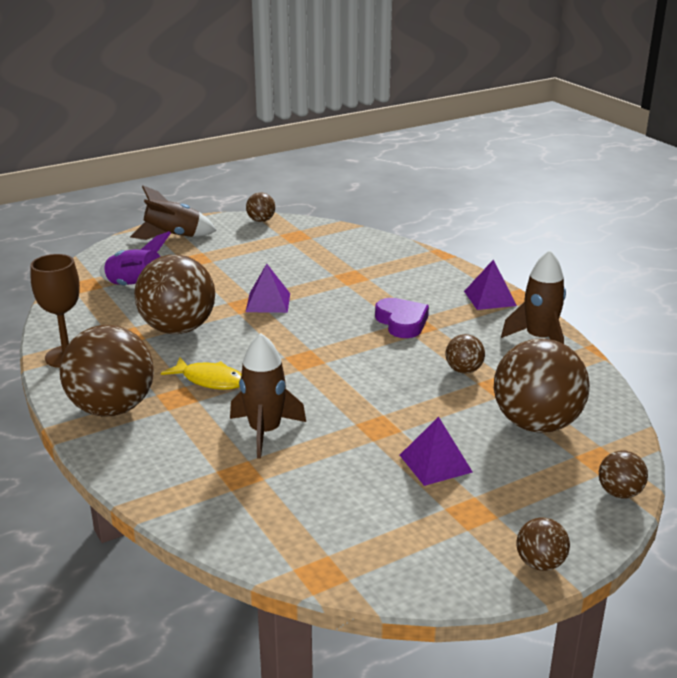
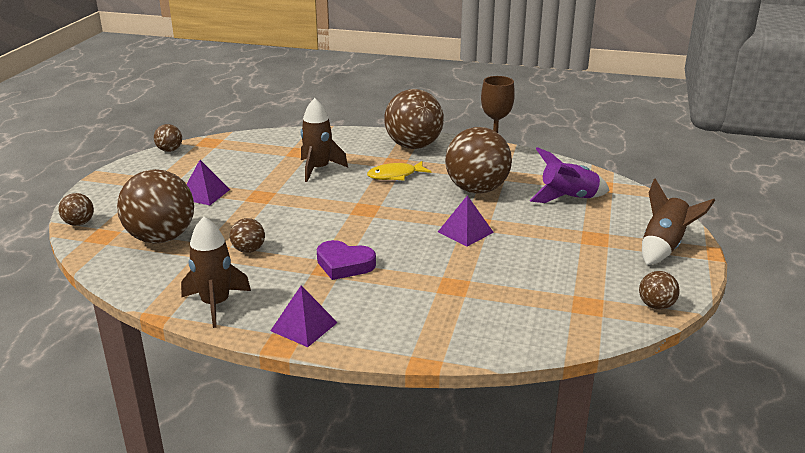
camera: 135 degrees right, 0 degrees up
brown ball [516,517,570,571] -> brown ball moved to [154,124,182,152]

